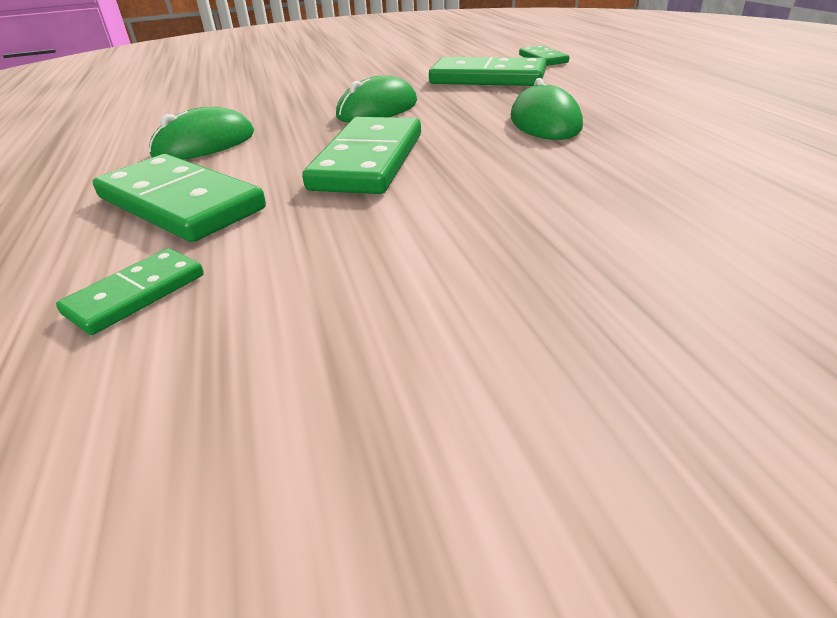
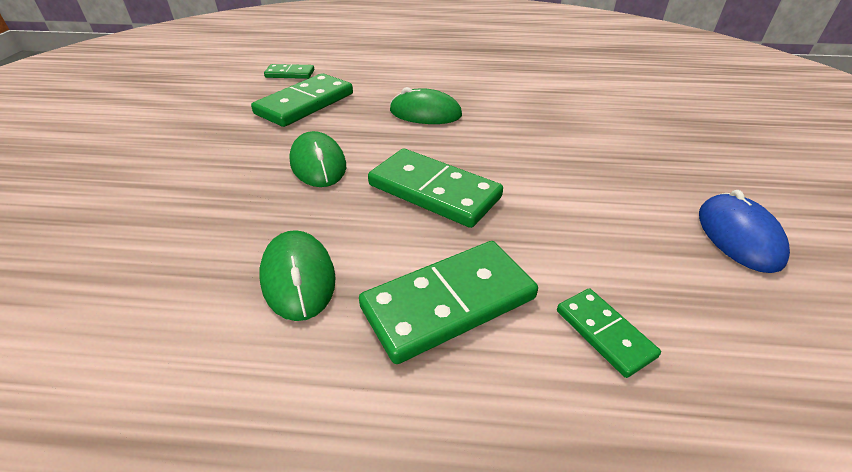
camera: 70 degrees left, 5 degrees up
none -> blue mouse [699,190,790,273]

